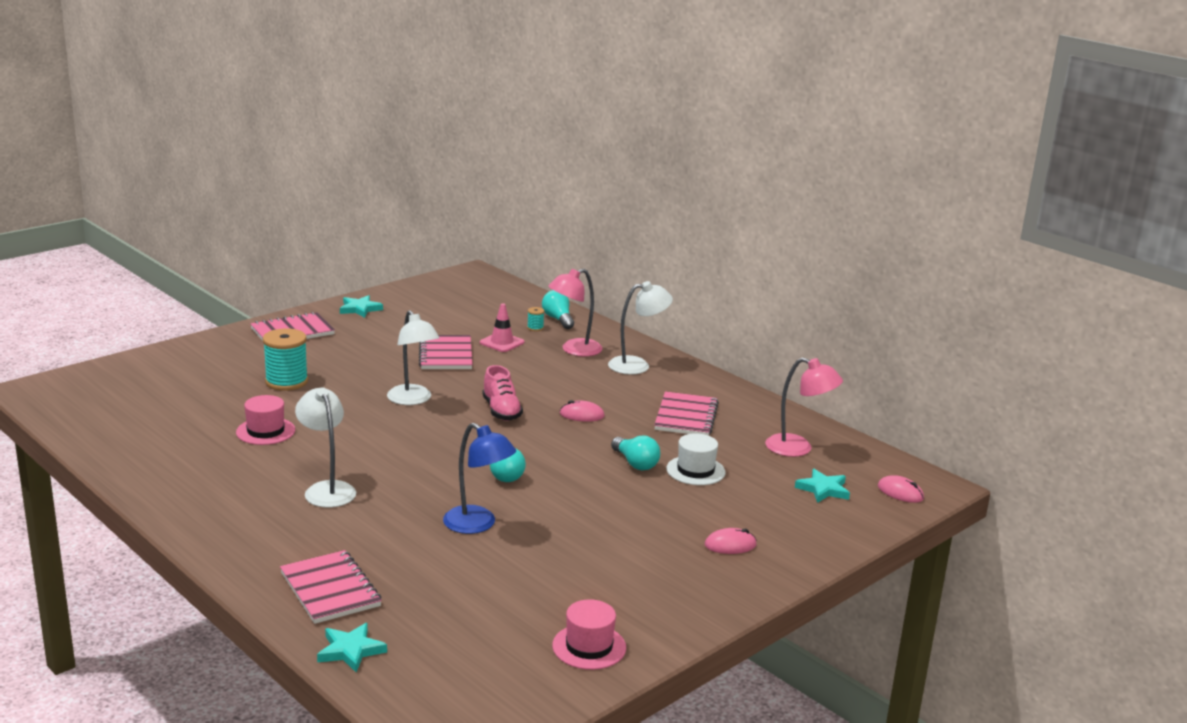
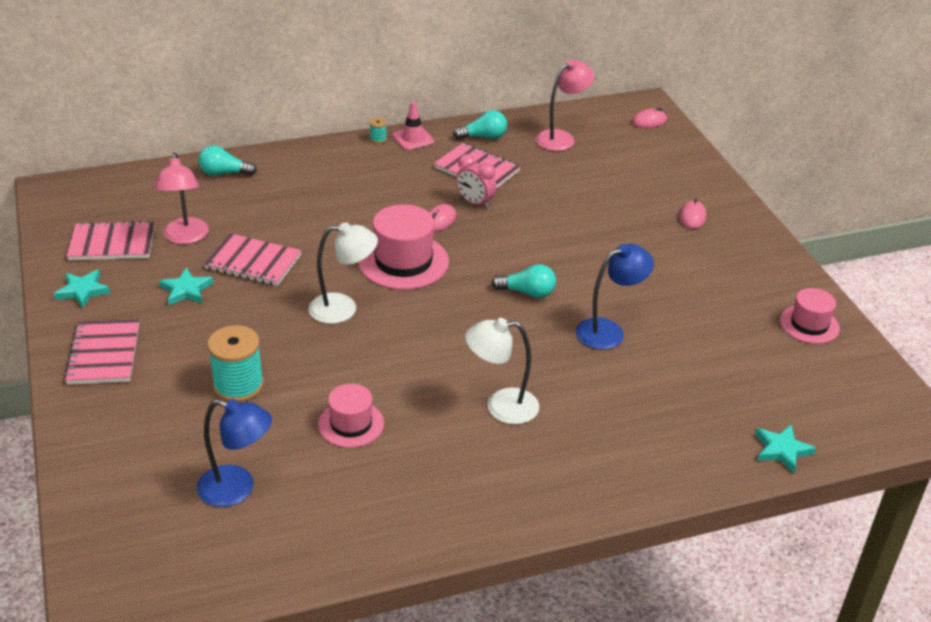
camera: 65 degrees left, 15 degrees up
pink notebook [280,550,382,624] -> pink notebook moved to [67,220,155,260]
pink traffic cone [480,303,524,352] -> pink traffic cone moved to [392,102,434,150]
pink shoe [482,365,523,421] -> pink hat [358,204,449,290]
turquoise spool [527,307,544,331] -> turquoise spool moved to [370,118,387,143]
pink lamp [548,269,602,356] -> pink lamp moved to [154,152,209,244]
white lamp [608,281,673,375] -> none
turquoise light bulb [611,436,660,470] -> turquoise light bulb moved to [453,110,507,139]
white hat [666,433,725,485] -> none
turquoise star [795,469,850,503] -> turquoise star moved to [159,267,213,305]
none -> blue lamp [197,399,272,507]
none -> pink clock [456,154,496,209]

